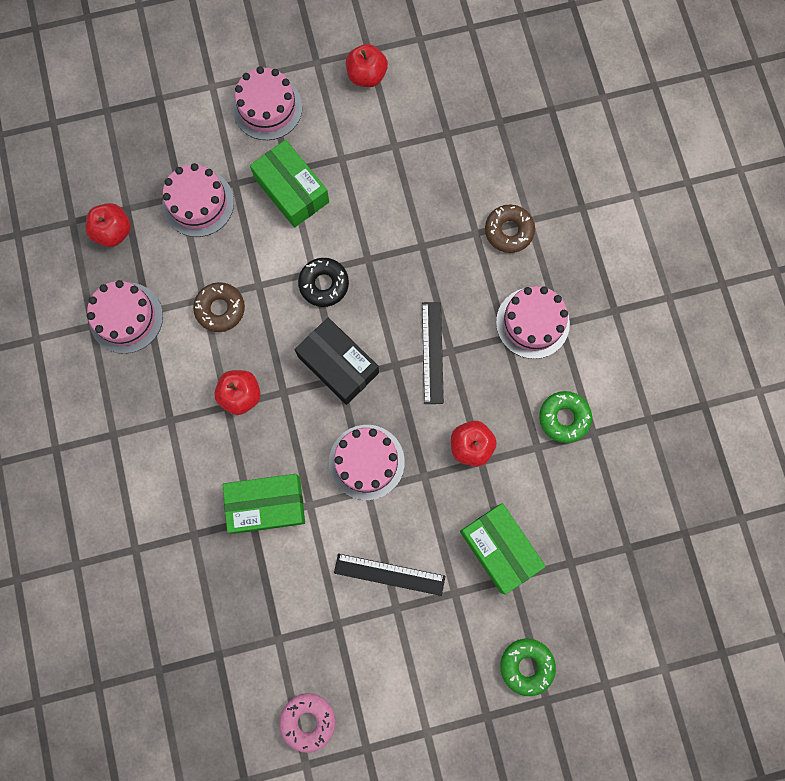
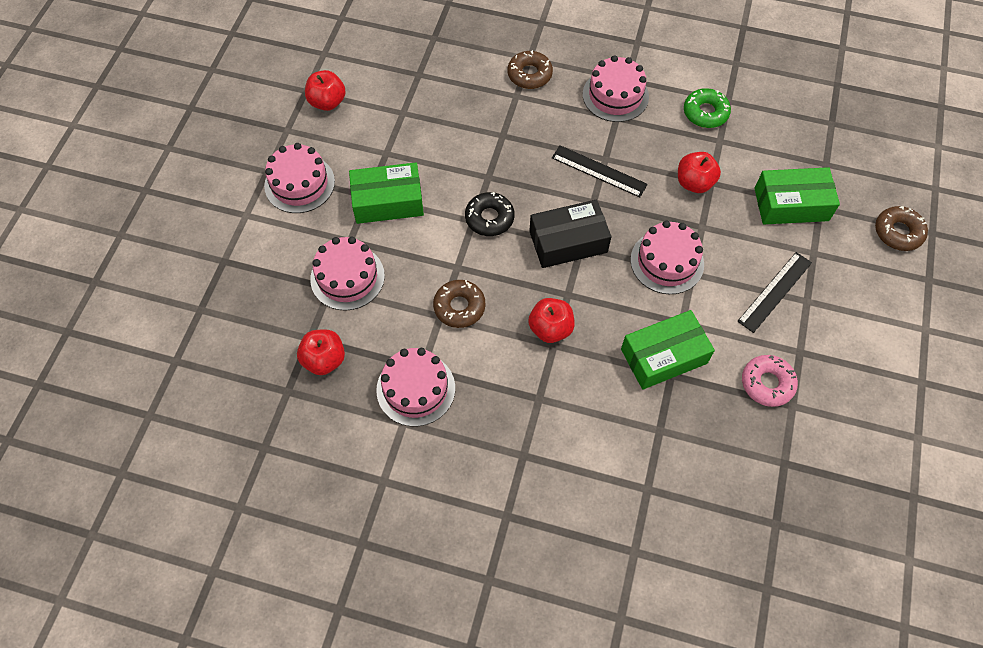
camera: 60 degrees left, 15 degrees down
green box [223,474,305,534] -> green box turned 45 degrees clockwise [621,310,715,390]
pink donut [279,693,335,753] -> pink donut moved to [742,355,798,407]
green donut [500,639,556,696] -> brown donut [875,206,928,251]

